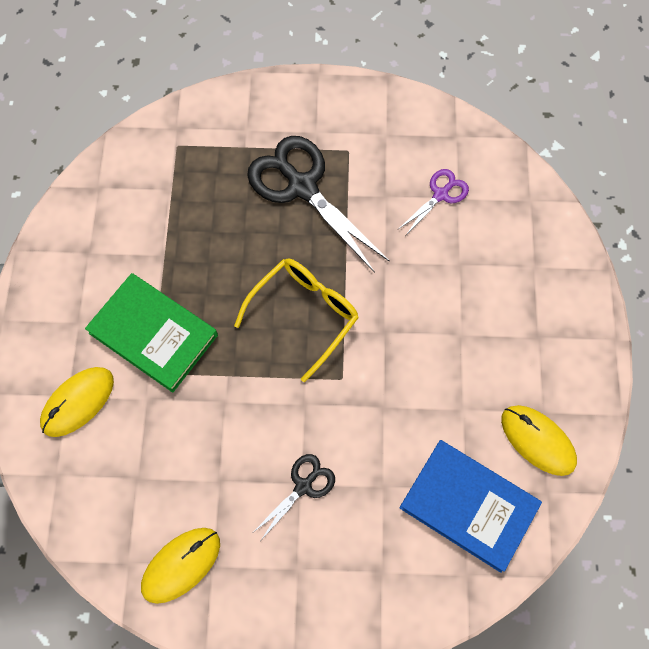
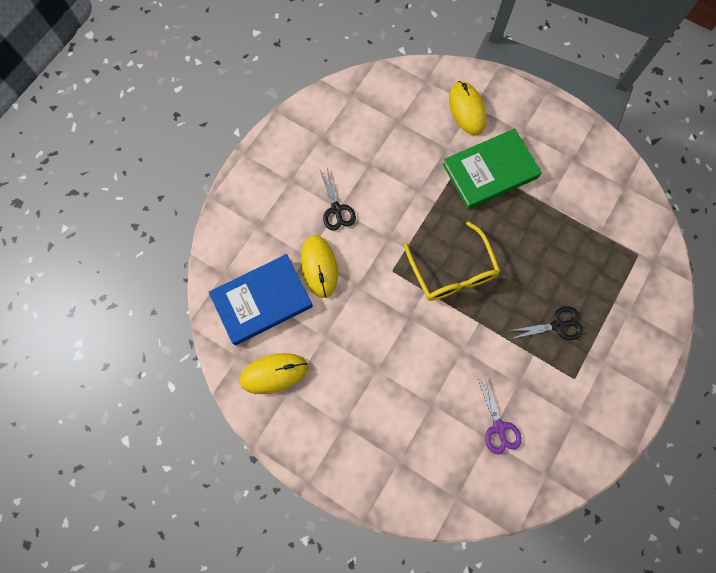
camera: 120 degrees right, 5 degrees up
yellow mouse [141,528,220,604] -> yellow mouse moved to [301,235,338,298]
black scissors [247,136,390,273] -> black scissors [509,306,583,340], size x0.50

